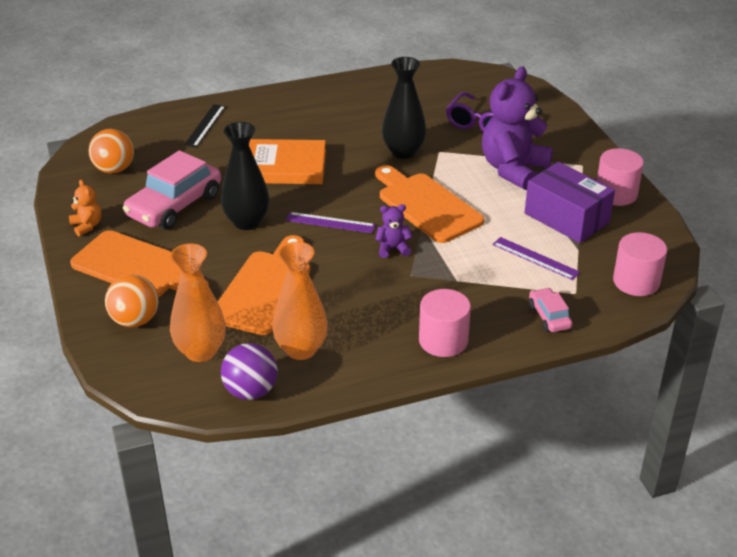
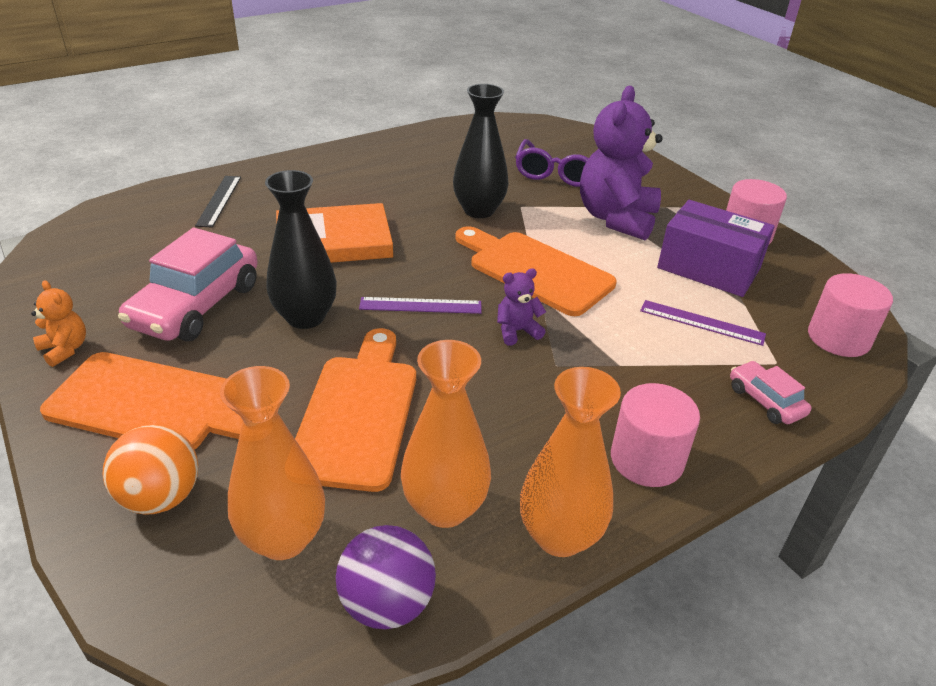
camera: 15 degrees left, 0 degrees up
orange ball [88,129,134,173] -> none
none -> orange vase [520,367,621,557]

